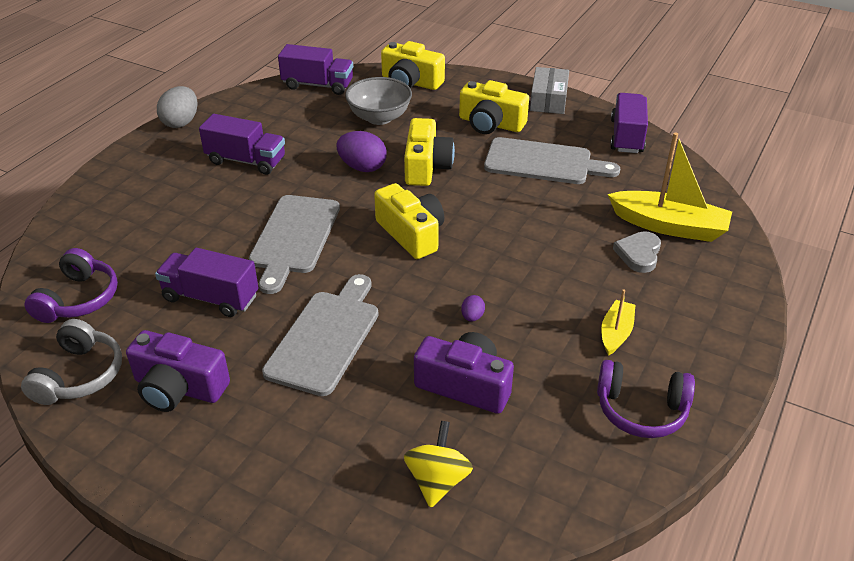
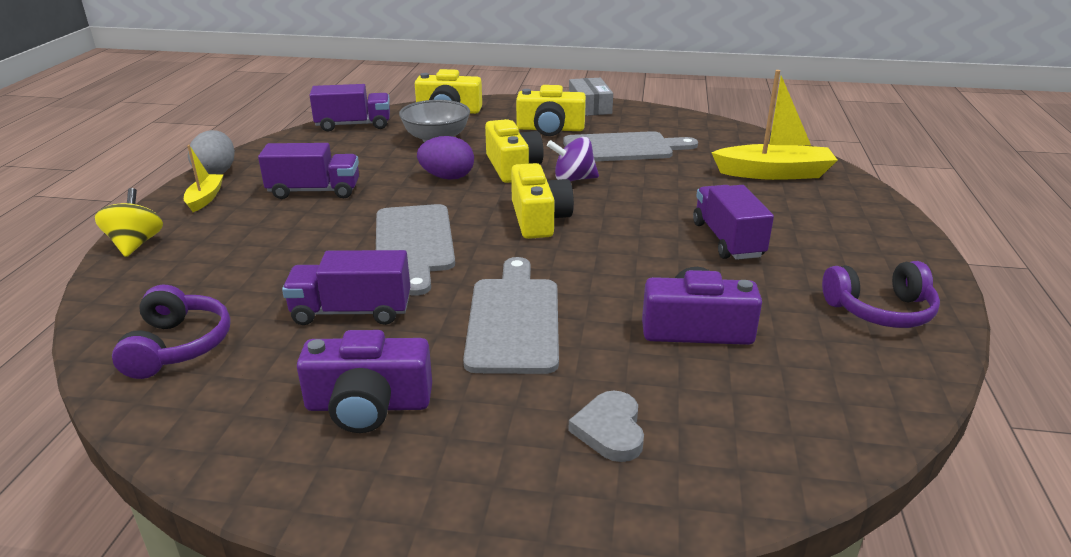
camera: 20 degrees left, 10 degrees down
grey headphones [21,319,122,405] -> none
yellow camera [374,183,444,259] -> yellow camera turned 45 degrees clockwise [511,163,574,239]
yellow spinning top [404,421,473,508] -> yellow spinning top moved to [95,188,163,257]
purple egg [461,295,485,322] -> none
yellow boat [601,289,635,356] -> yellow boat moved to [184,145,224,212]
purple truck [610,93,648,153] -> purple truck moved to [693,185,774,260]
grey heart [613,231,661,273] -> grey heart moved to [568,391,644,462]
none -> purple spinning top [547,137,599,182]

